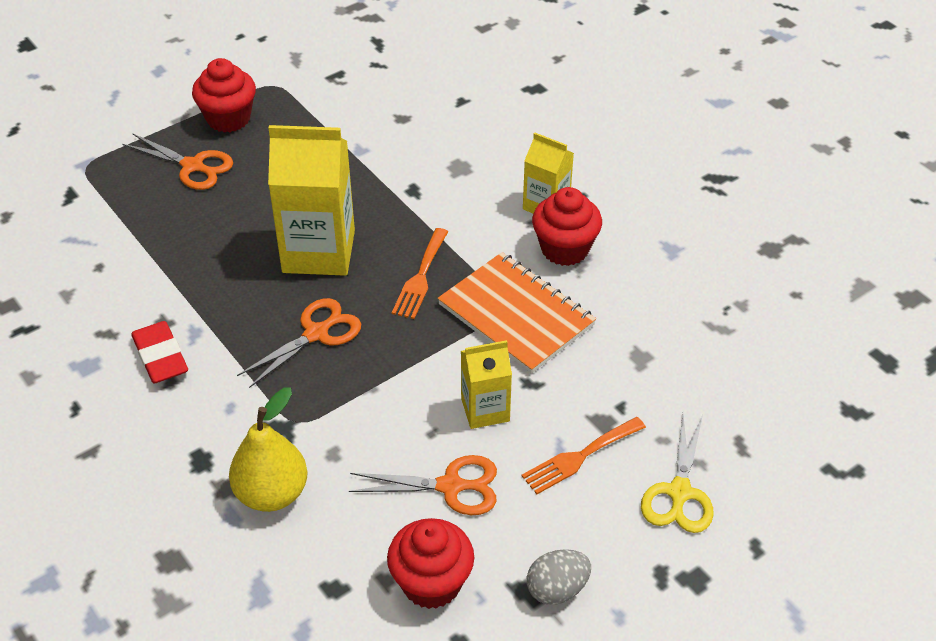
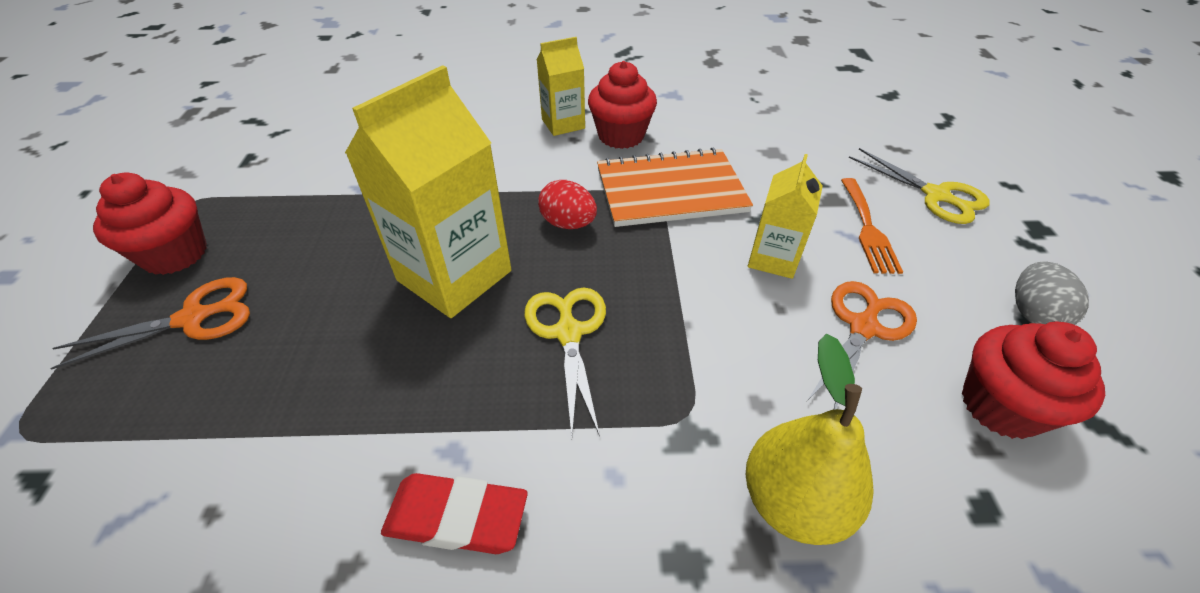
camera: 55 degrees left, 0 degrees up
orange scissors [237,298,361,388] -> yellow scissors [524,288,606,436]
orange fork [392,228,448,319] -> red egg [538,180,597,229]

